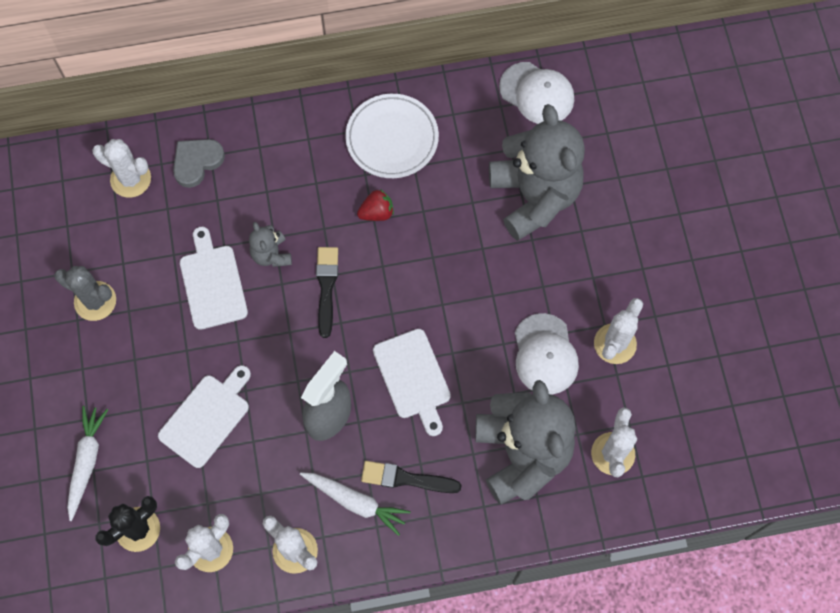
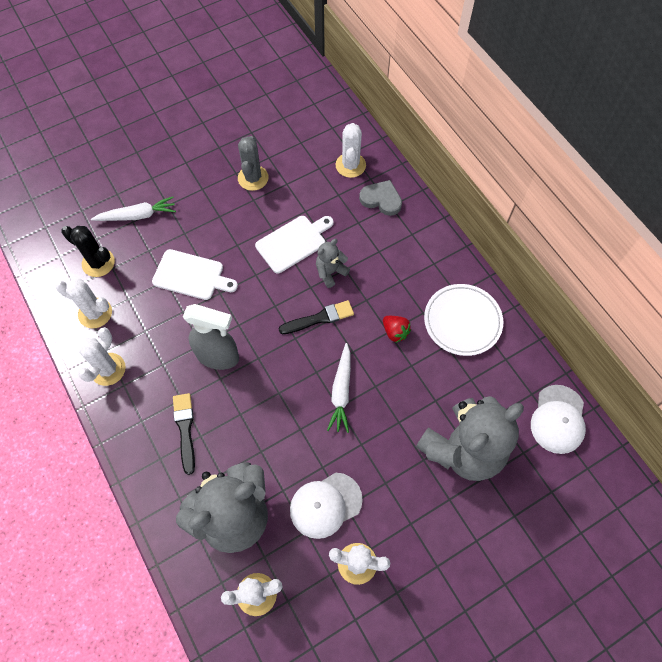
camera: 70 degrees right, 5 degrees down
white carrot [300,472,410,536] -> white carrot moved to [327,343,351,433]
white cutting board [373,329,451,436] -> none

